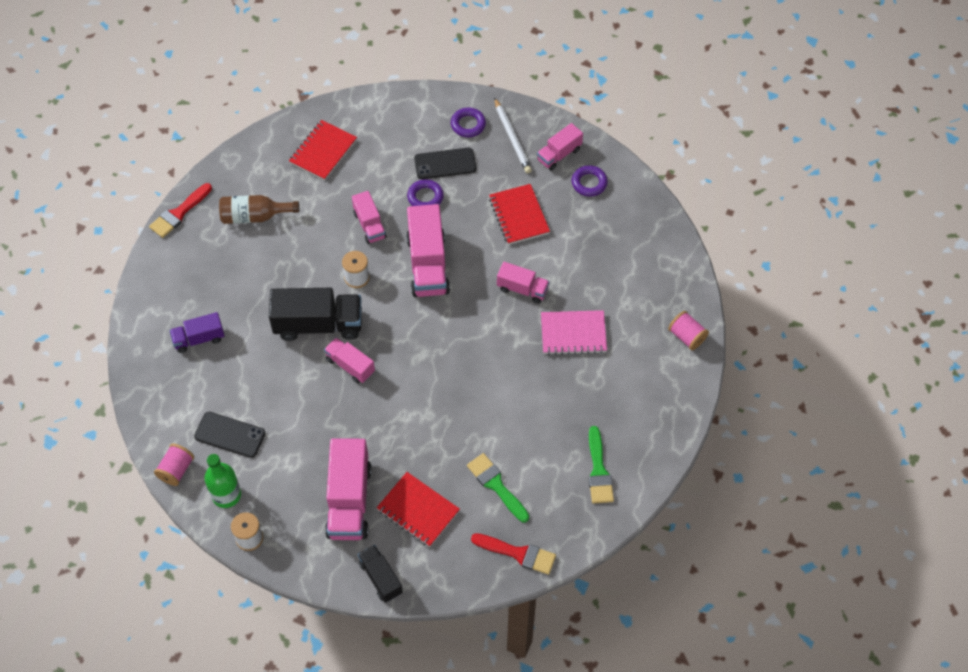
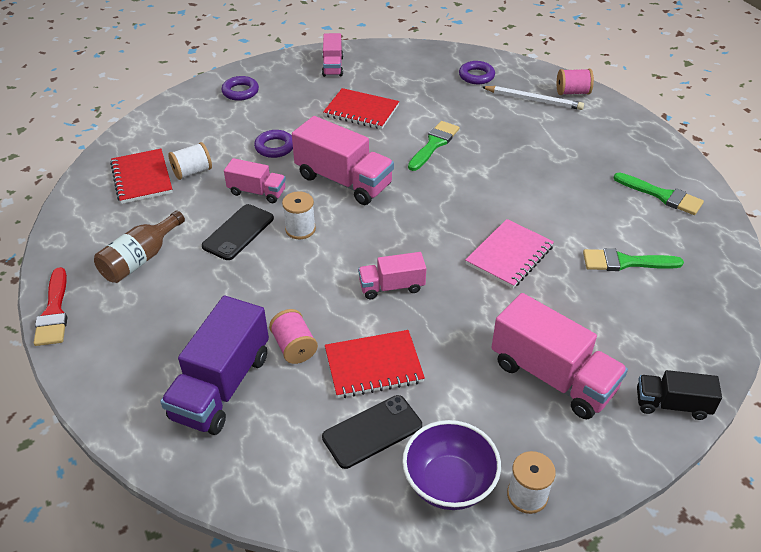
camera: 50 degrees left, 15 degrees down
pink spool [154,444,194,486] -> pink spool moved to [269,309,318,364]
purple truck [170,312,225,353] -> purple truck [160,296,269,435], size x1.75
green bottle [205,454,241,508] -> purple bowl [402,420,501,510]
black truck [269,288,362,341] -> none
red notebook [376,472,460,547] -> red notebook moved to [325,330,425,398]
black phone [414,148,476,179] -> black phone moved to [202,204,274,260]
red brush [471,533,556,575] -> none
white pencil [494,97,532,173] -> white pencil moved to [482,86,584,110]
pink truck [497,262,550,303] -> green brush [408,121,459,171]
pink notebook [541,310,607,355] -> pink notebook moved to [465,219,554,288]
purple ring [572,165,608,197] -> purple ring moved to [459,61,495,84]
none -> white spool [168,142,212,180]

